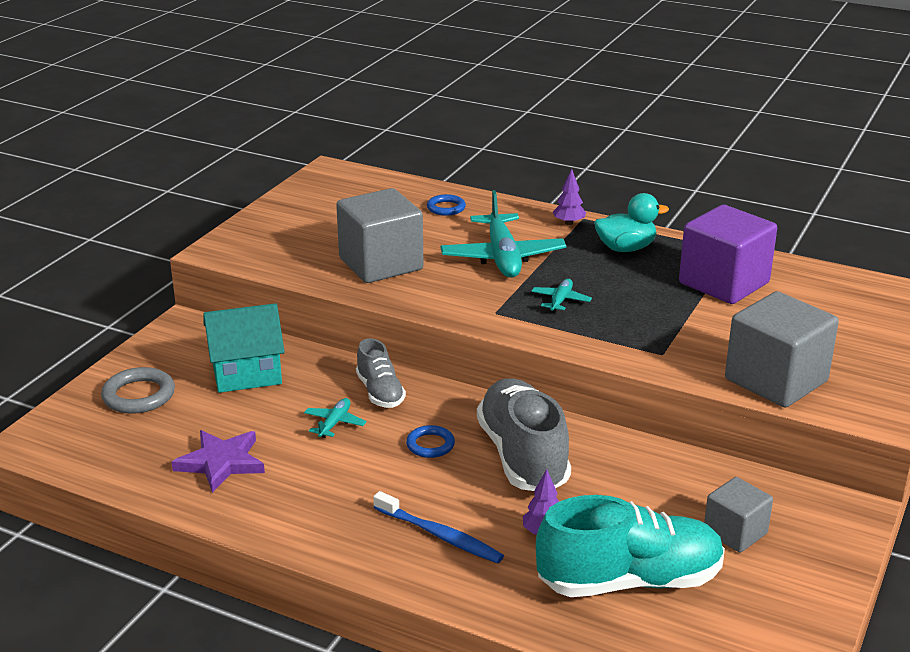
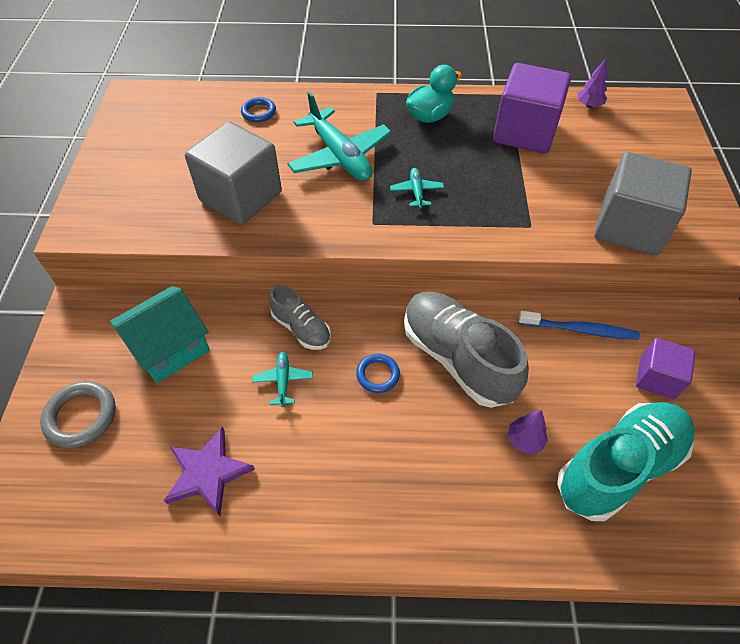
camera: 25 degrees left, 25 degrees up
blue toothbrush [373,491,504,563] -> blue toothbrush moved to [518,311,640,340]
purple tree [553,169,586,225] -> purple tree moved to [577,58,607,108]
grey cube [704,477,773,553] -> purple cube [636,338,695,399]

